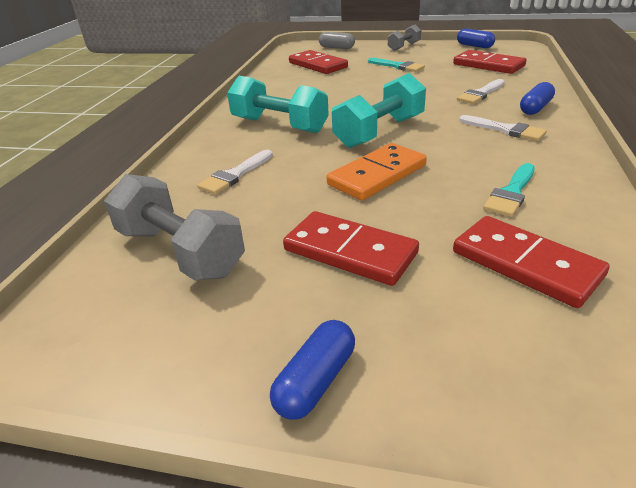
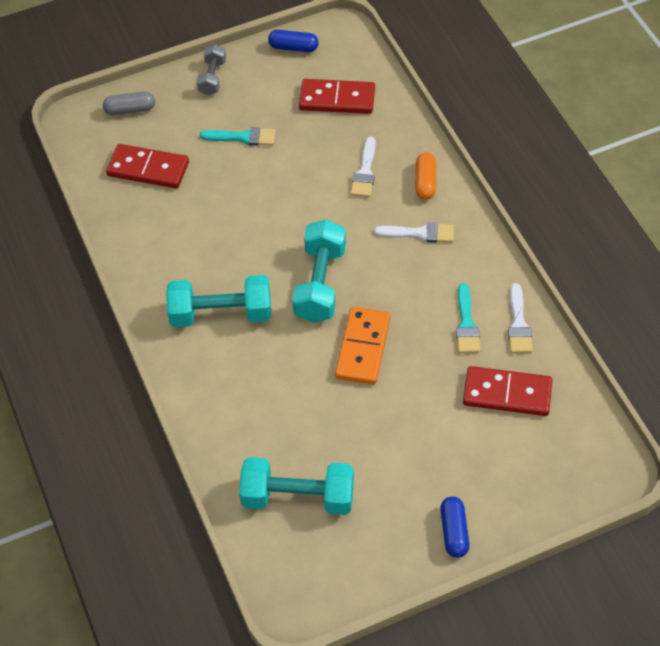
camera: 35 degrees left, 20 degrees up
grey dumbbell [104,174,245,280] -> turquoise dumbbell [239,457,354,515]
white brush [197,150,273,194] -> white brush moved to [508,283,533,353]
red domino [283,211,419,286] -> none
blue capsule [520,82,555,115] -> orange capsule [415,153,436,200]

